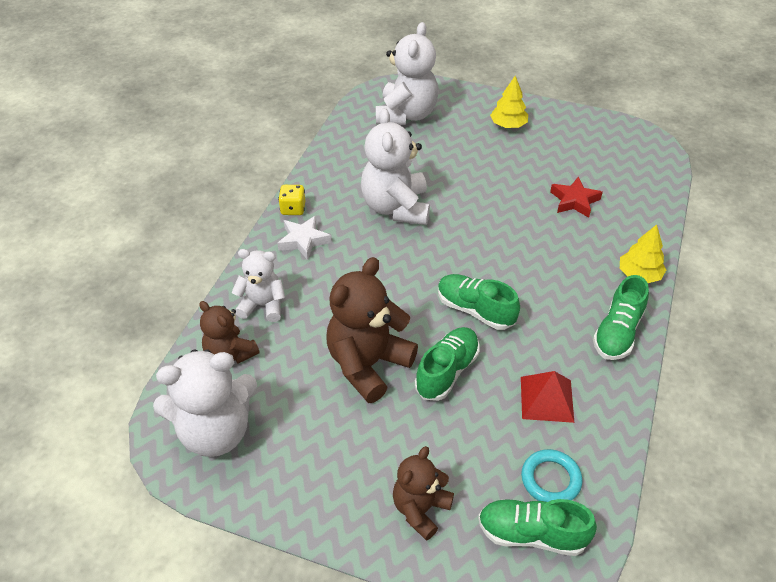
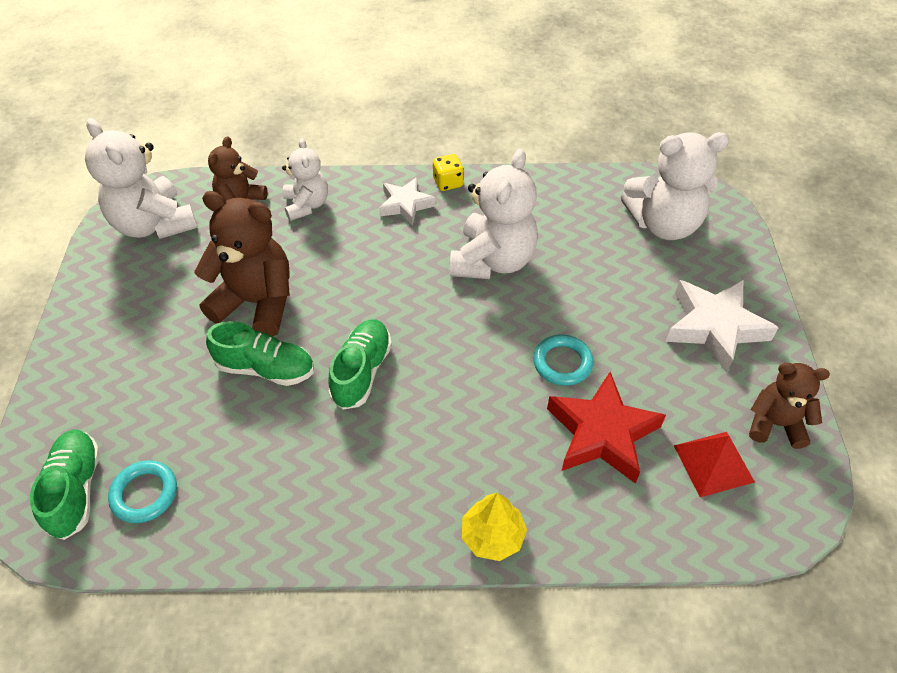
camera: 70 degrees right, 5 degrees up
white teddy bear [361,108,430,225] -> white teddy bear turned 135 degrees clockwise [450,149,538,279]
brown teddy bear [393,446,454,541] -> brown teddy bear moved to [749,363,830,449]
yellow tree [490,76,528,128] -> white star [666,280,779,373]
red pyramid [521,371,574,423] -> red pyramid moved to [674,432,755,497]
red star [550,177,603,218] -> red star [547,372,666,484], size x1.61
green shoe [593,275,649,360] -> none
none -> turquoise ring [533,335,593,386]

